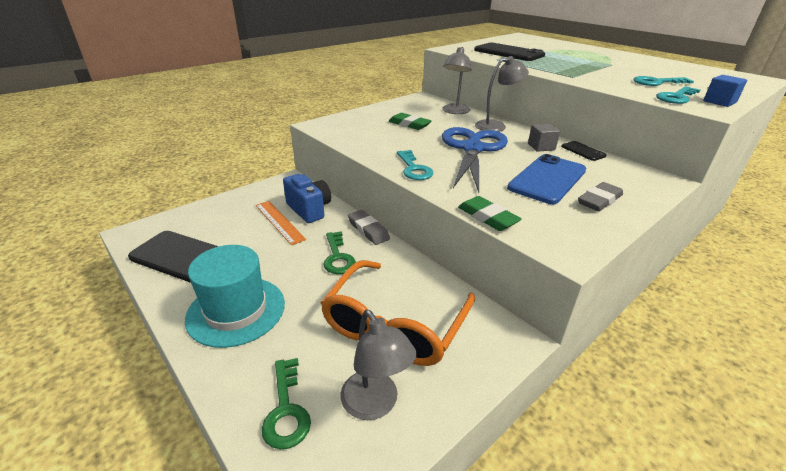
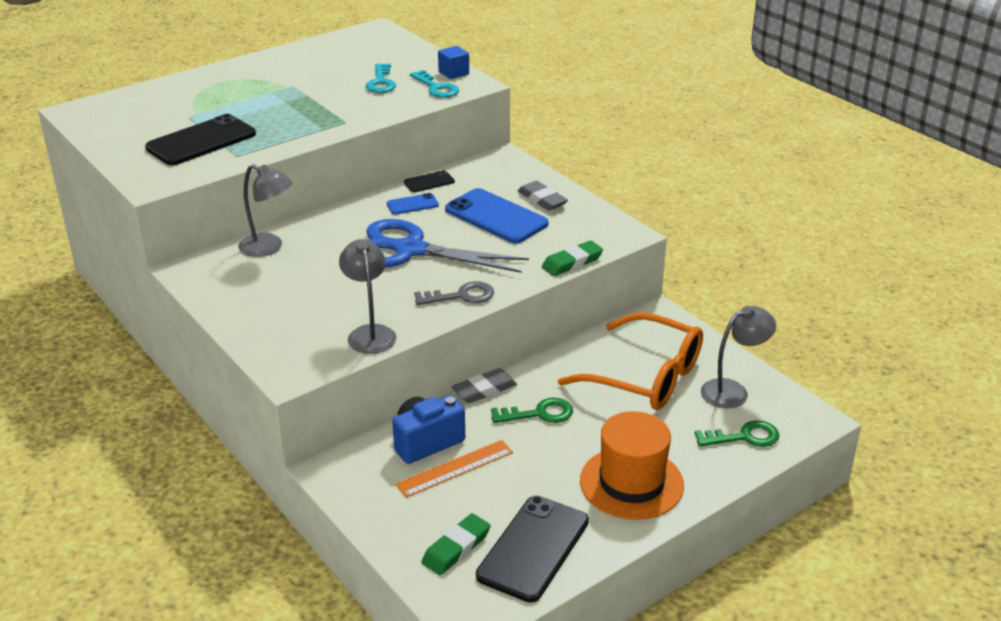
camera: 85 degrees left, 0 degrees up
turquoise hat [185,245,285,348] -> orange hat [580,411,684,520]
green eraser [389,113,431,130] -> green eraser moved to [421,513,491,575]
turquoise key [397,150,434,180] -> grey key [414,281,494,305]
grey lamp [475,56,529,132] -> grey lamp moved to [339,239,396,354]
grey cube [528,124,560,152] -> blue phone [387,193,439,215]

